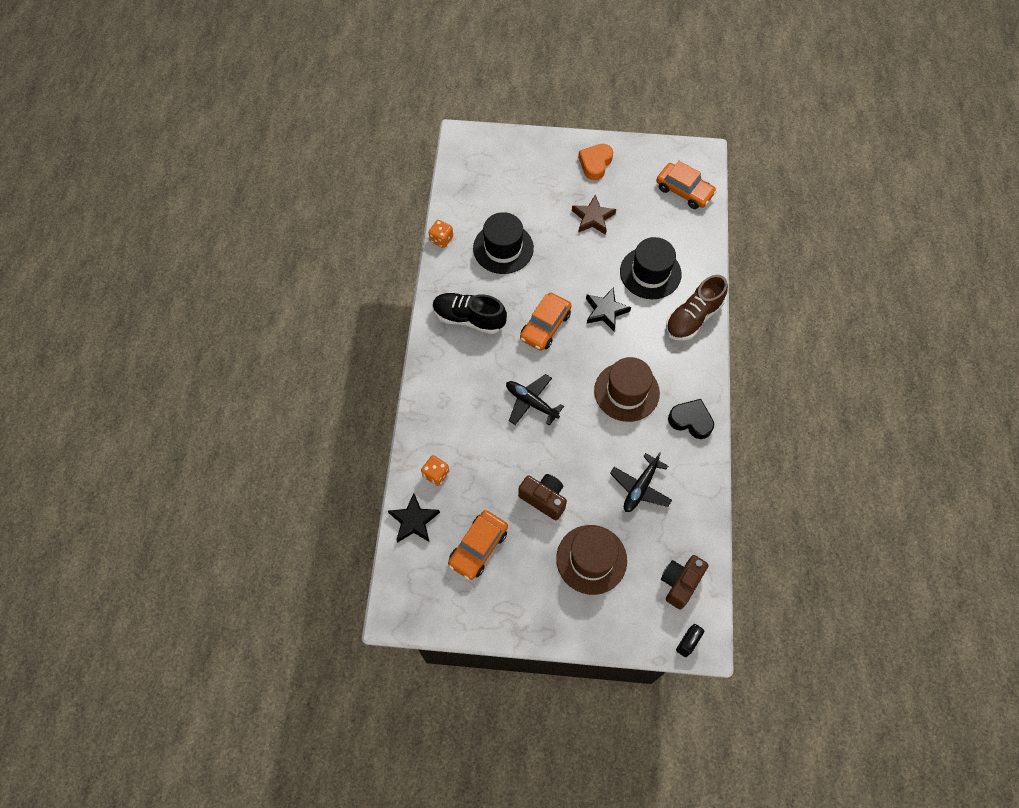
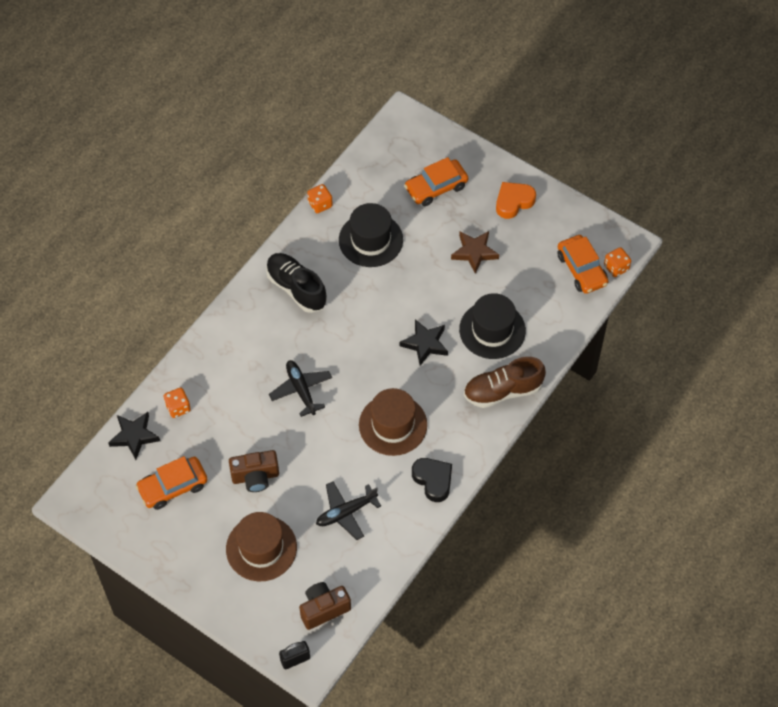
camera: 30 degrees right, 5 degrees down
brown camera [518,474,567,520] -> brown camera turned 105 degrees clockwise [229,450,279,492]
orange car [520,293,572,351] -> orange car moved to [404,157,468,206]
none -> orange dice [604,247,631,277]

